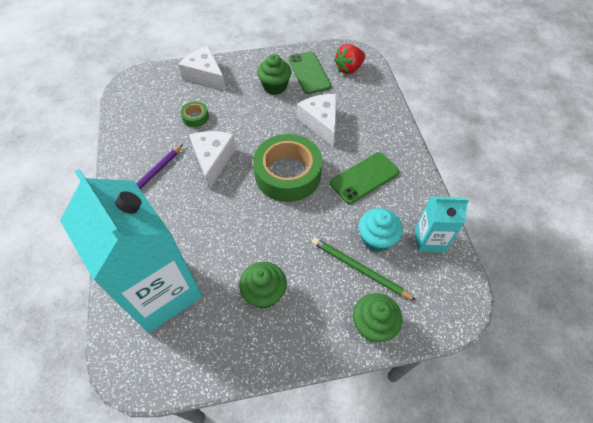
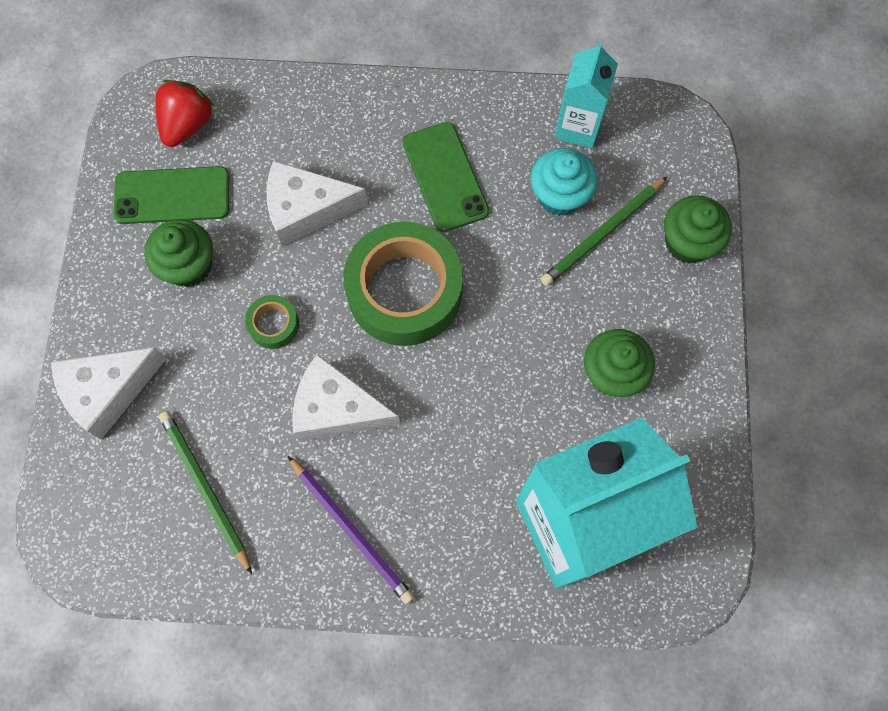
camera: 75 degrees left, 15 degrees up
green tape [180,101,209,127] -> green tape moved to [245,295,299,349]
red strawberry [334,44,365,74] -> red strawberry turned 135 degrees counterclockwise [155,80,214,147]
none -> green pencil [159,411,252,574]

